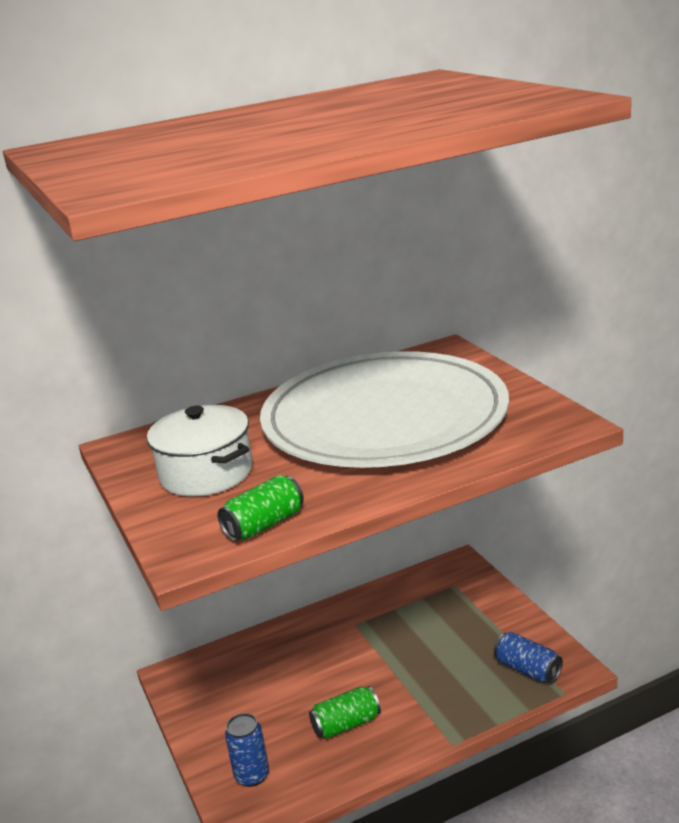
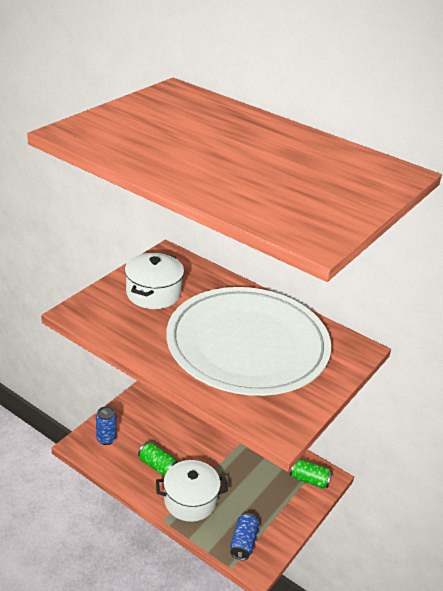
camera: 55 degrees right, 10 degrees up
green can [218,475,304,542] -> green can moved to [290,459,333,489]
none -> white pot [156,460,228,522]

